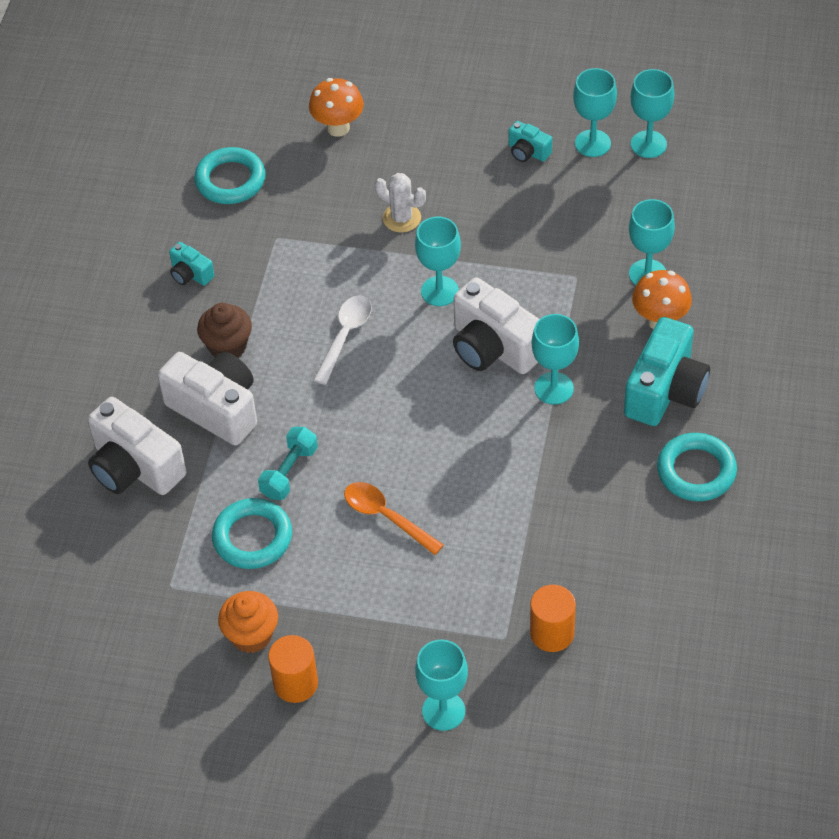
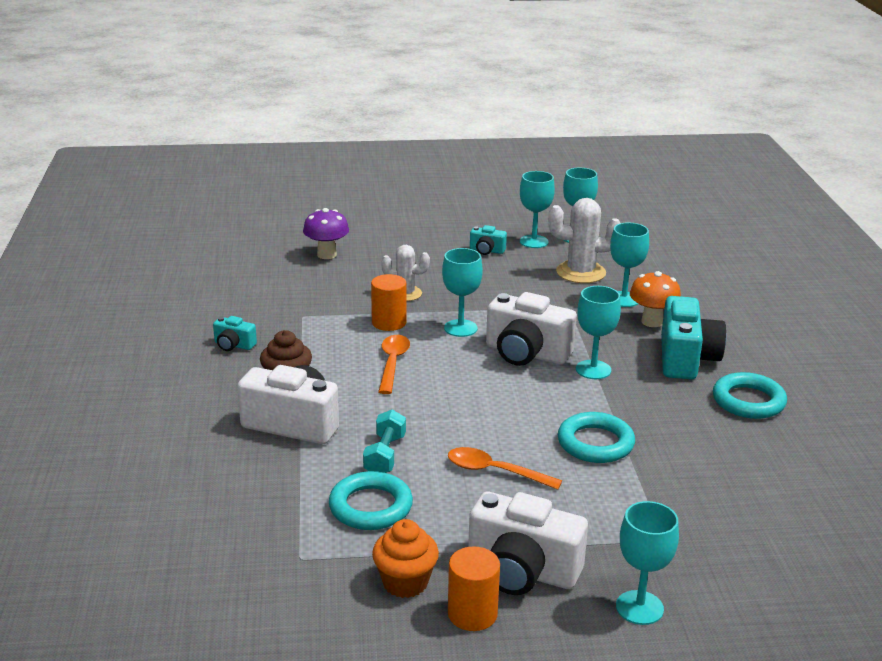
camera: 20 degrees left, 25 degrees down
white camera [88,397,186,495] -> white camera moved to [468,492,588,595]
turquoise ring [194,147,265,204] -> turquoise ring moved to [558,412,635,463]
orange mushroom [309,78,364,137] -> purple mushroom [303,208,349,259]
white spoon [314,295,372,385] -> orange spoon [378,335,410,394]
orange cylinder [530,585,576,652] -> orange cylinder moved to [371,274,407,331]
none -> white cactus [548,198,620,283]

